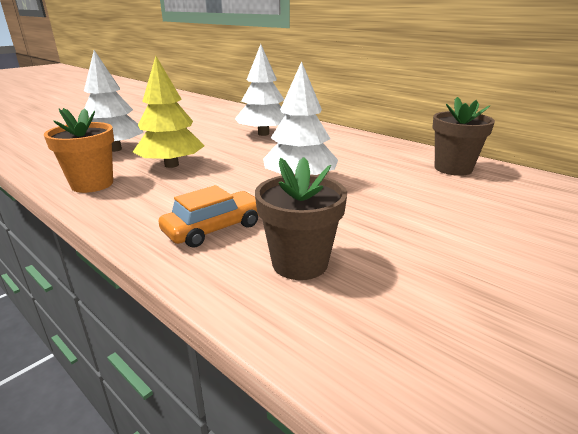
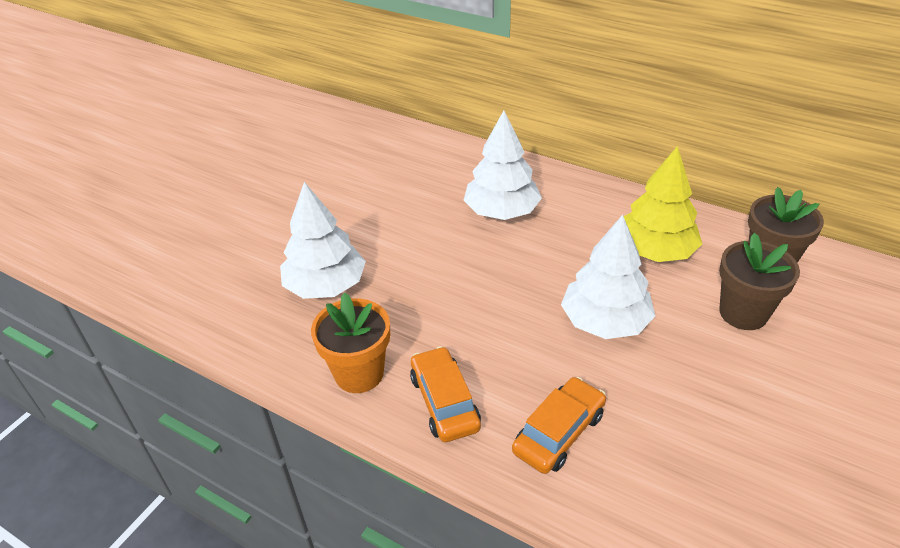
camera: 10 degrees left, 15 degrees up
yellow tree [133,56,204,168] -> yellow tree moved to [624,146,702,262]
brown flower pot [255,157,347,280] -> brown flower pot moved to [719,233,800,330]
none -> orange car [410,346,481,442]

